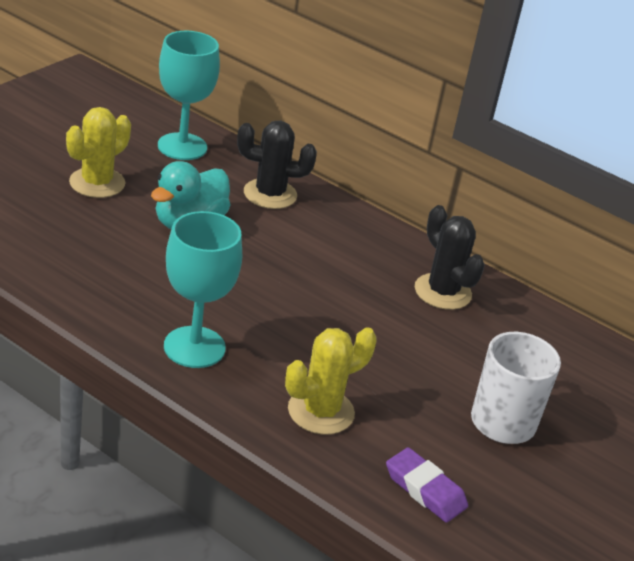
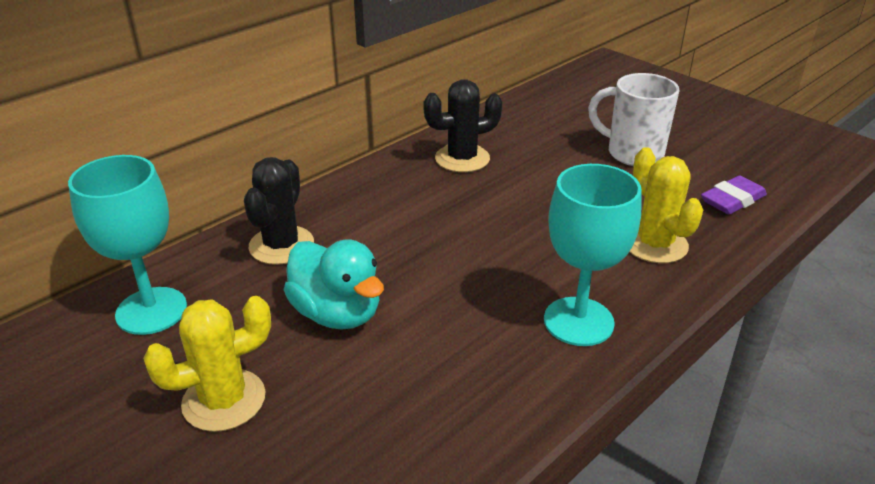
camera: 75 degrees left, 0 degrees up
yellow cactus [66,107,131,198] -> yellow cactus turned 75 degrees counterclockwise [143,296,271,432]

